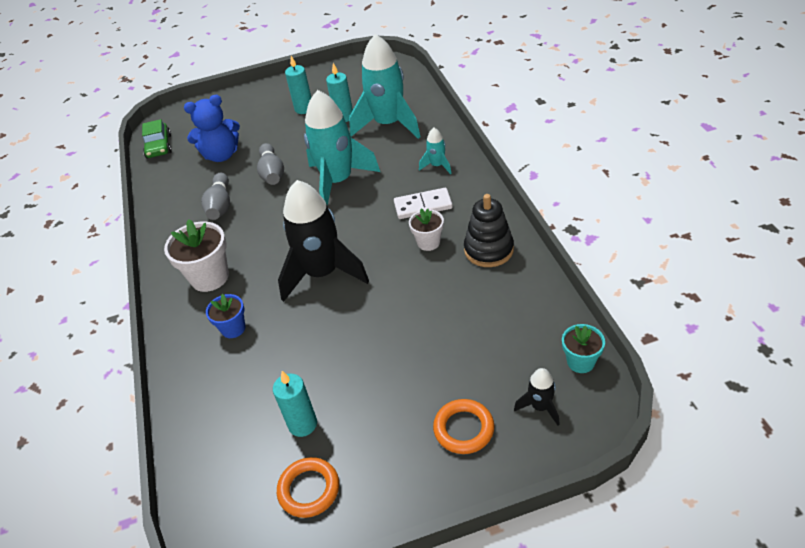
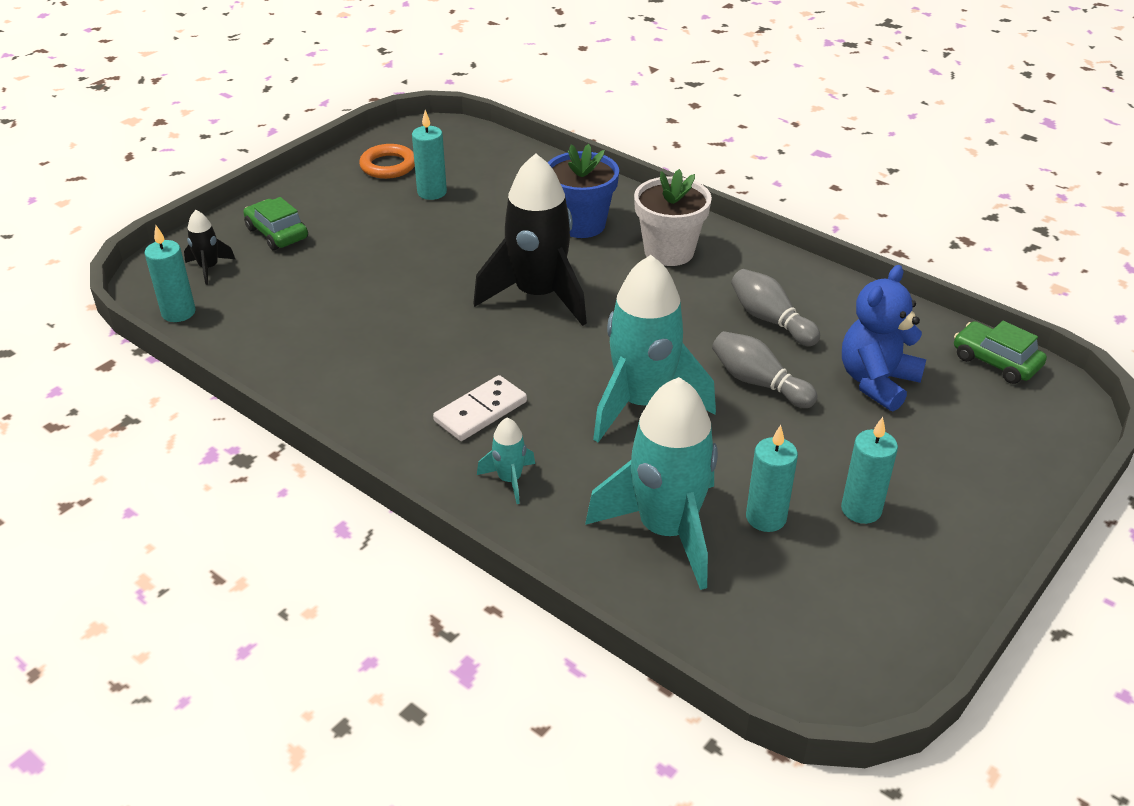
camera: 140 degrees right, 5 degrees down
blue flower pot [206,294,245,338] -> blue flower pot [548,144,619,238], size x1.69
white flower pot [409,209,444,251] -> none
orange ring [433,399,495,454] -> green car [243,197,308,251]
black stacking toy [464,194,514,267] -> none
turquoise flower pot [562,324,605,373] -> turquoise candle [145,226,196,322]

